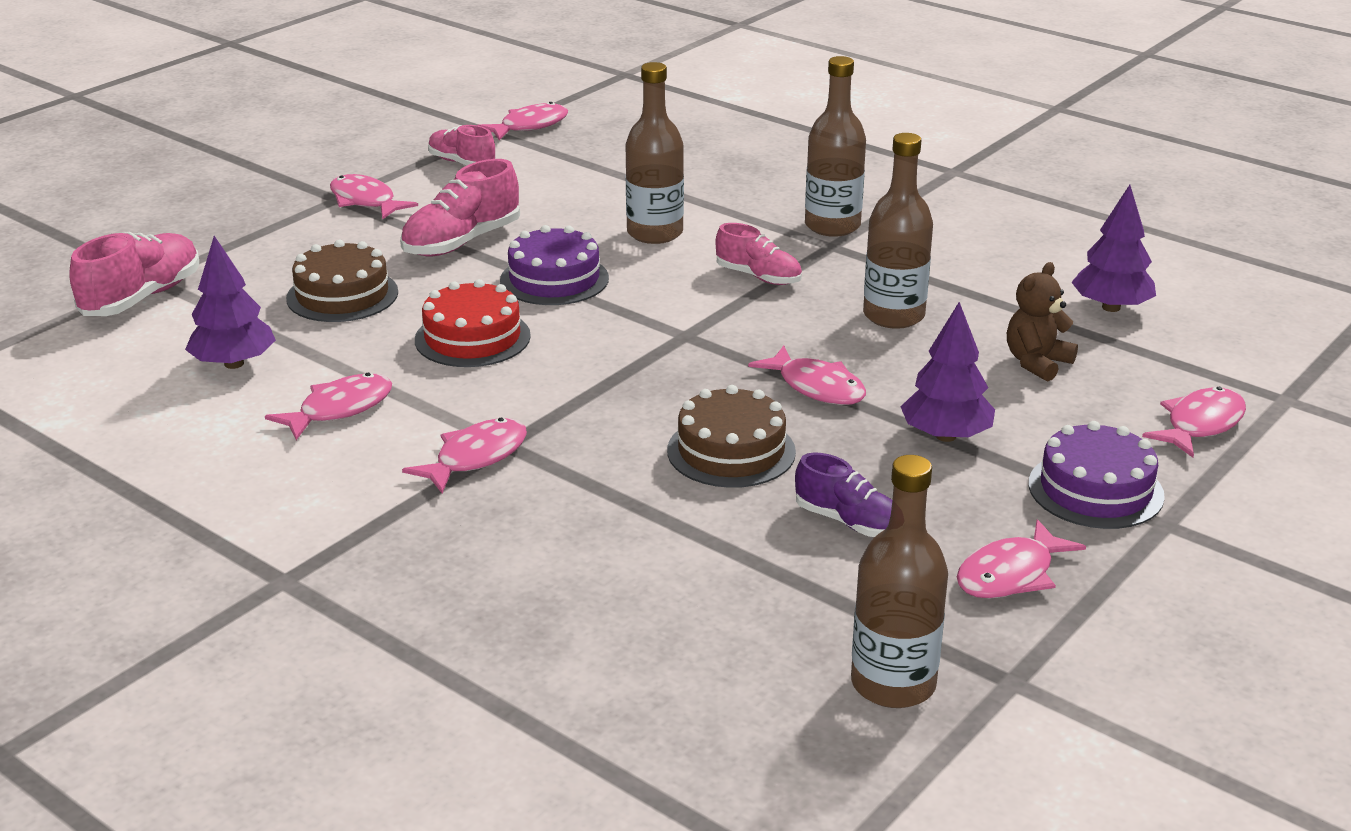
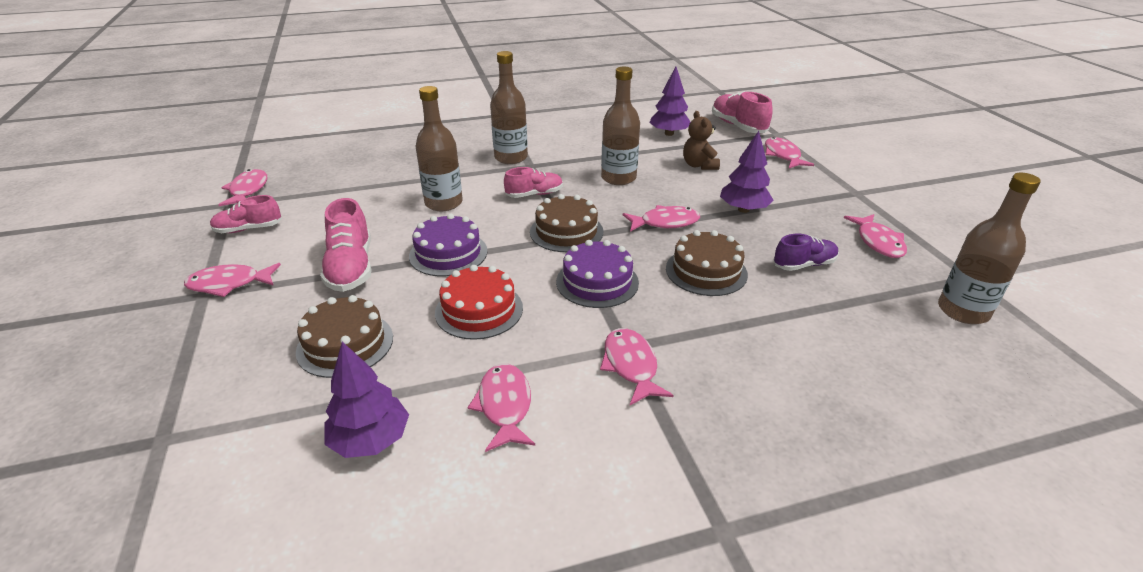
camera: 55 degrees left, 5 degrees up
pink shoe [69,232,199,316] -> pink shoe moved to [712,91,773,133]
purple cake [1029,421,1165,529] -> purple cake moved to [556,240,639,308]
none -> brown cake [530,194,604,252]

